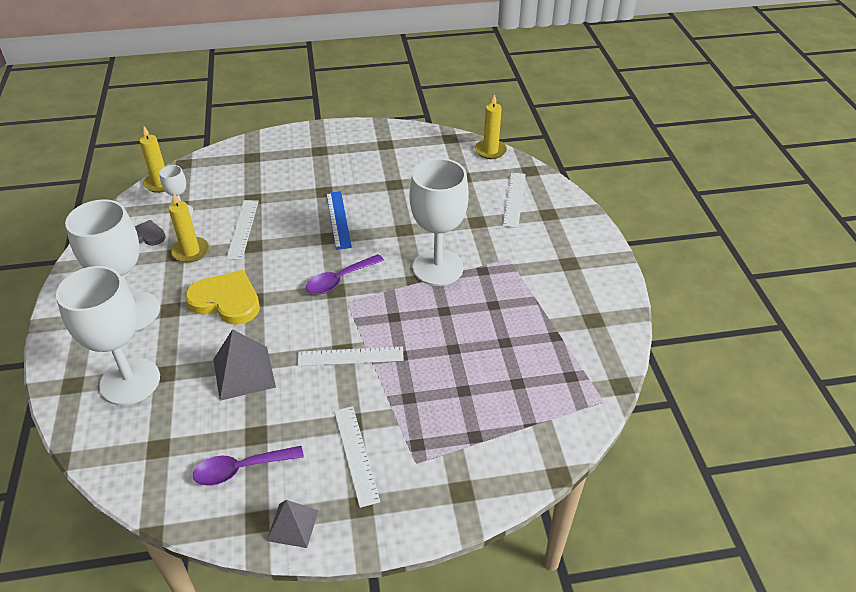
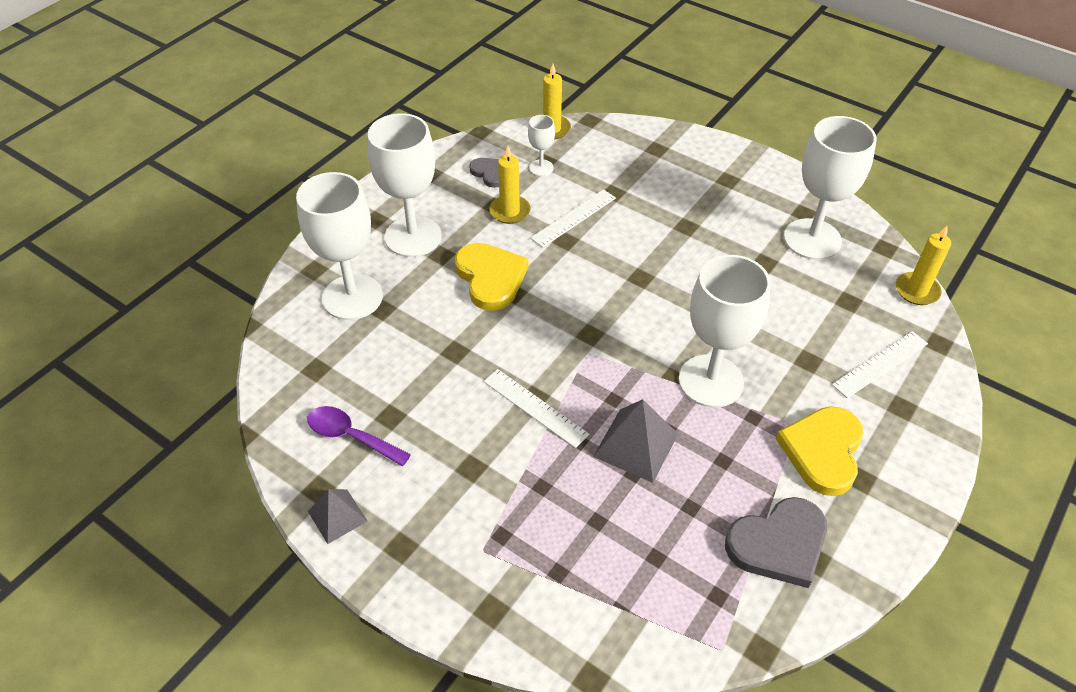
camera: 45 degrees right, 5 degrees up
grey pyramid [213,329,276,401] -> grey pyramid moved to [593,399,678,483]
purple spoon [306,254,384,294] -> none
blue ruler [326,191,352,250] -> none
white ruler [334,406,380,508] -> none
none -> grey heart [725,497,827,588]
none -> yellow heart [776,406,864,496]
none -> white goblet [784,116,877,260]

